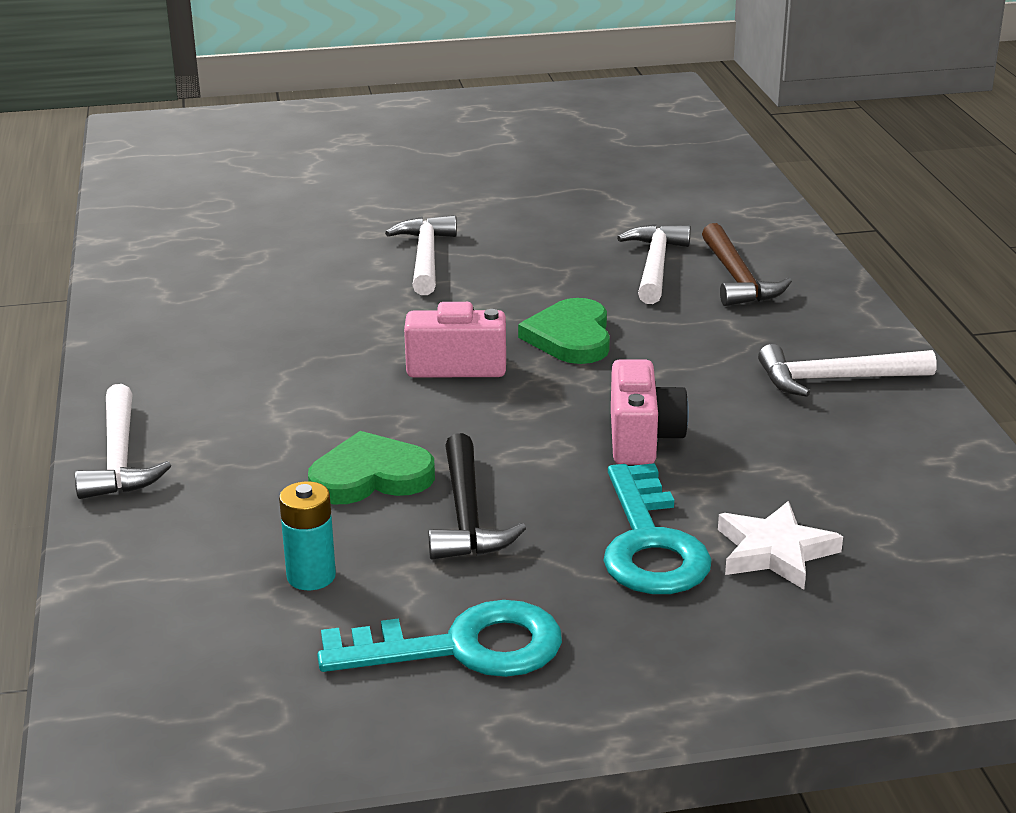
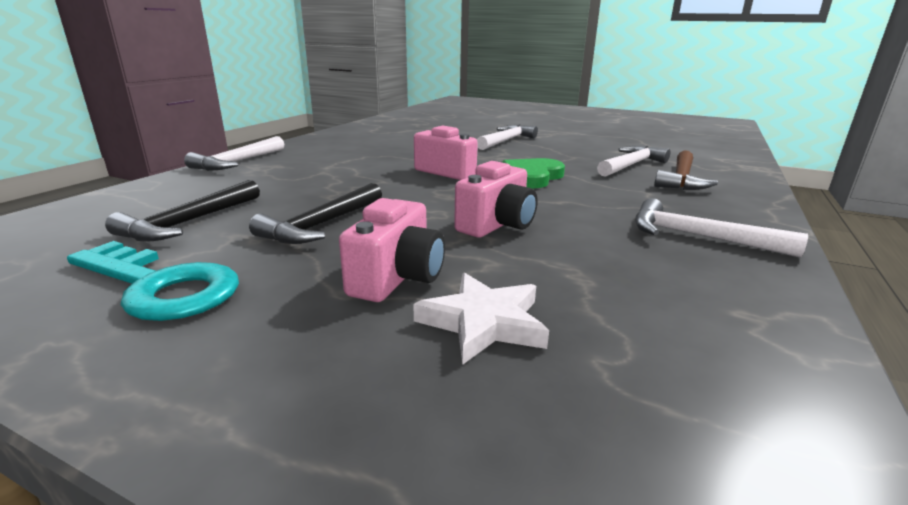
camera: 35 degrees right, 5 degrees down
turquoise battery [279,481,336,590] -> black hammer [105,180,260,241]
green heart [308,431,435,504] -> none
turquoise key [603,463,712,594] -> pink camera [339,198,445,302]

